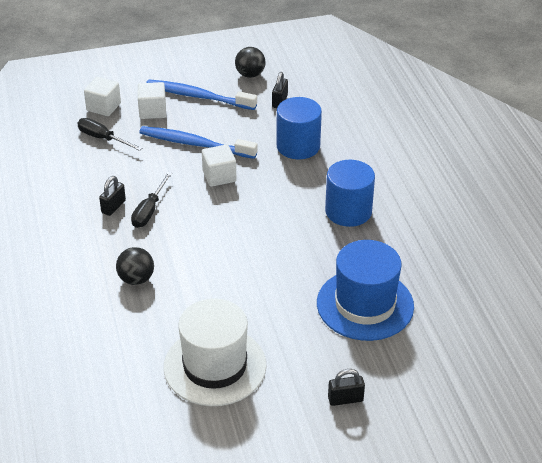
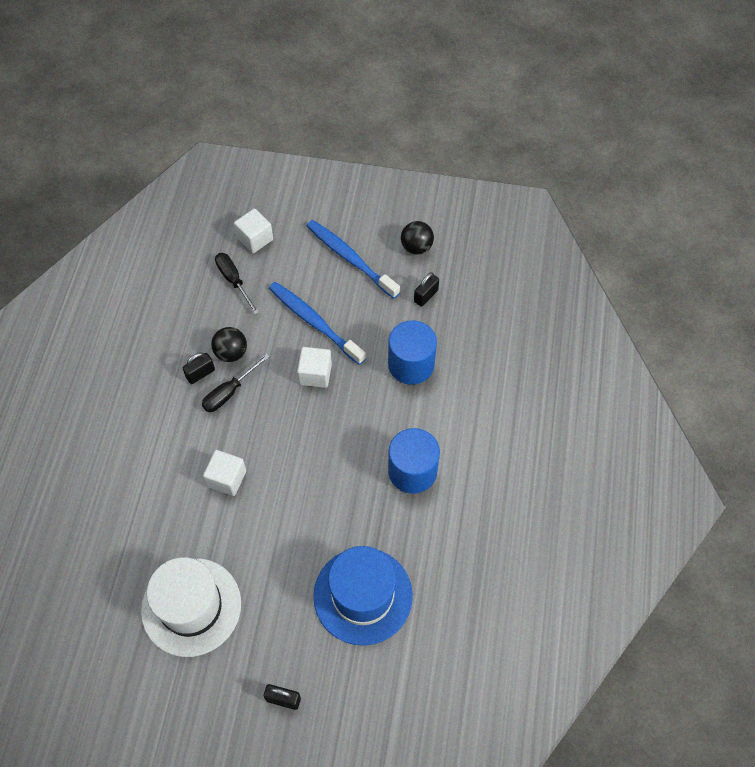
camera: 25 degrees right, 20 degrees up
black ball [116,247,154,285] -> black ball moved to [211,327,247,362]
white cube [138,82,166,119] -> white cube moved to [203,450,246,496]

